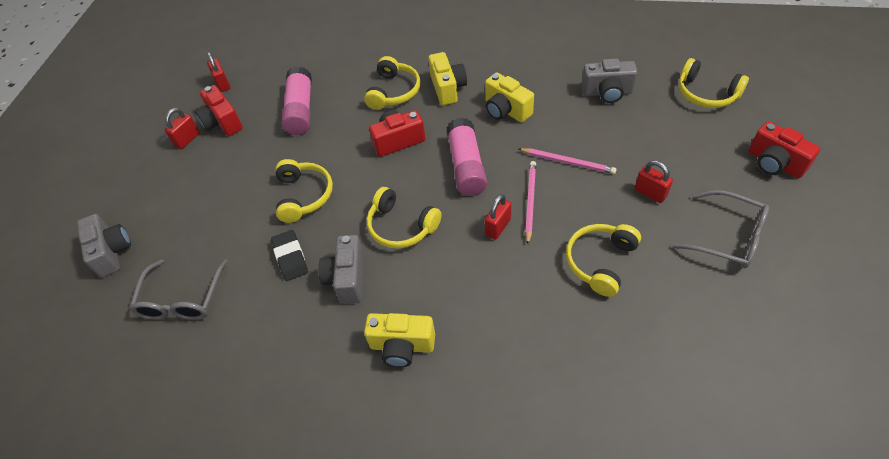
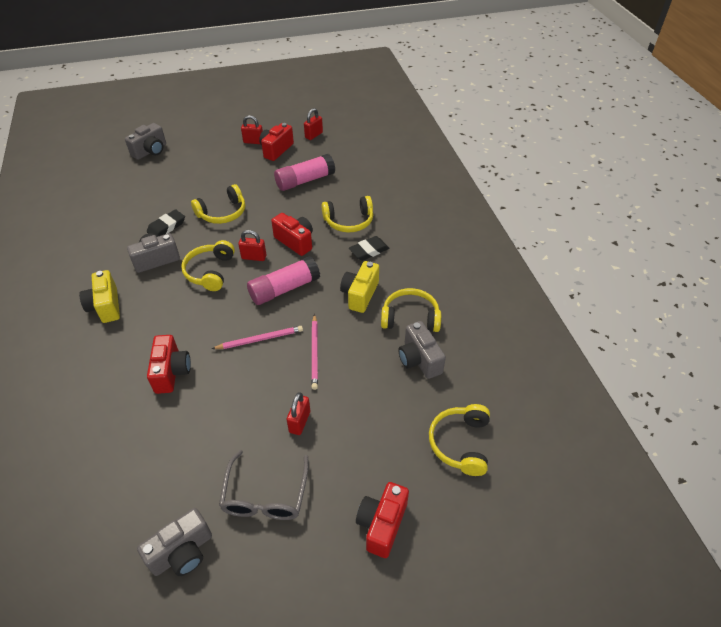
camera: 60 degrees right, 5 degrees down
grey glasses [129,259,228,320] -> none
yellow camera [428,52,467,105] -> black eraser [349,236,389,261]
red padlock [485,194,511,240] -> red padlock moved to [238,230,266,261]
yellow headphones [566,224,641,297] -> yellow headphones moved to [381,288,441,332]
none -> grey camera [137,508,212,576]
none -> red camera [147,335,191,394]

